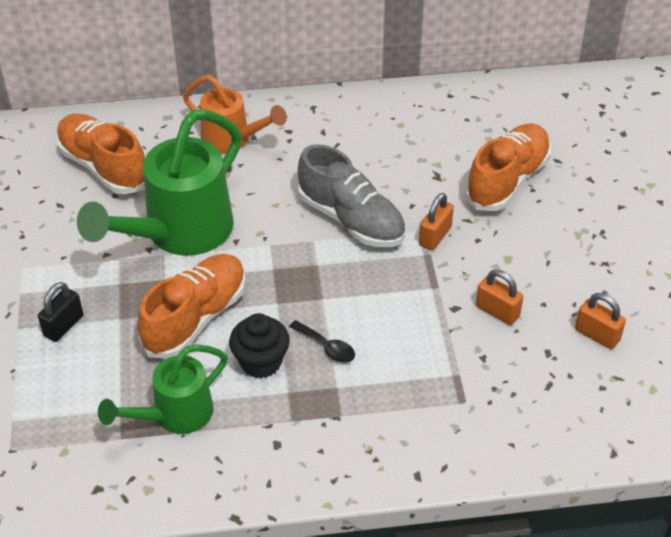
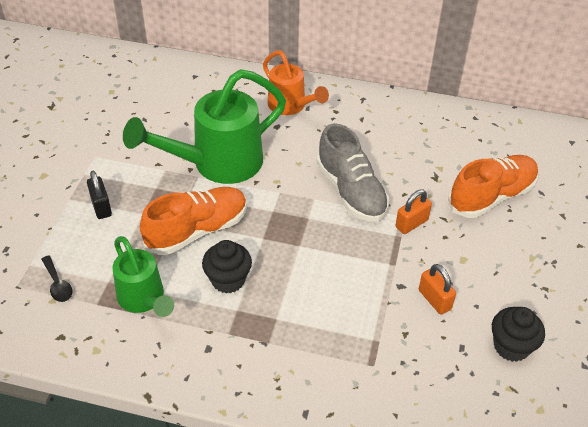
camera: 20 degrees right, 0 degrees up
black padlock [38,282,83,342] -> black padlock turned 75 degrees counterclockwise [87,171,112,219]
orange shoe [56,113,145,194] -> none
green watering can [98,344,228,434] -> green watering can turned 105 degrees counterclockwise [112,236,174,317]
black spoon [289,320,355,363] -> black spoon moved to [41,255,72,302]
orange padlock [575,293,626,349] -> black cupcake [492,307,545,362]

